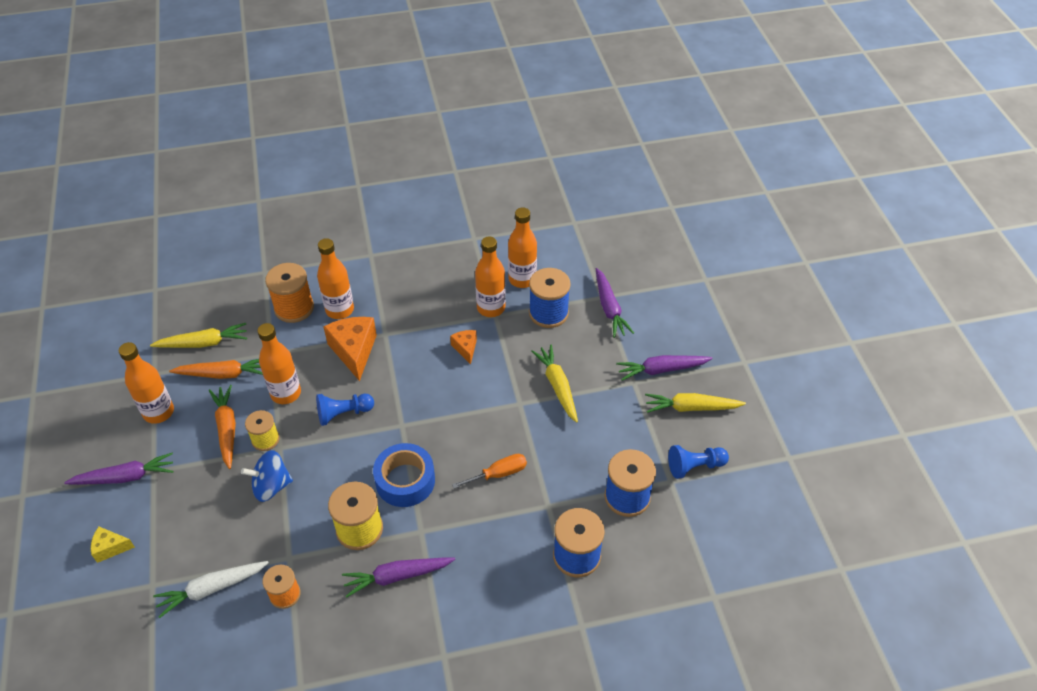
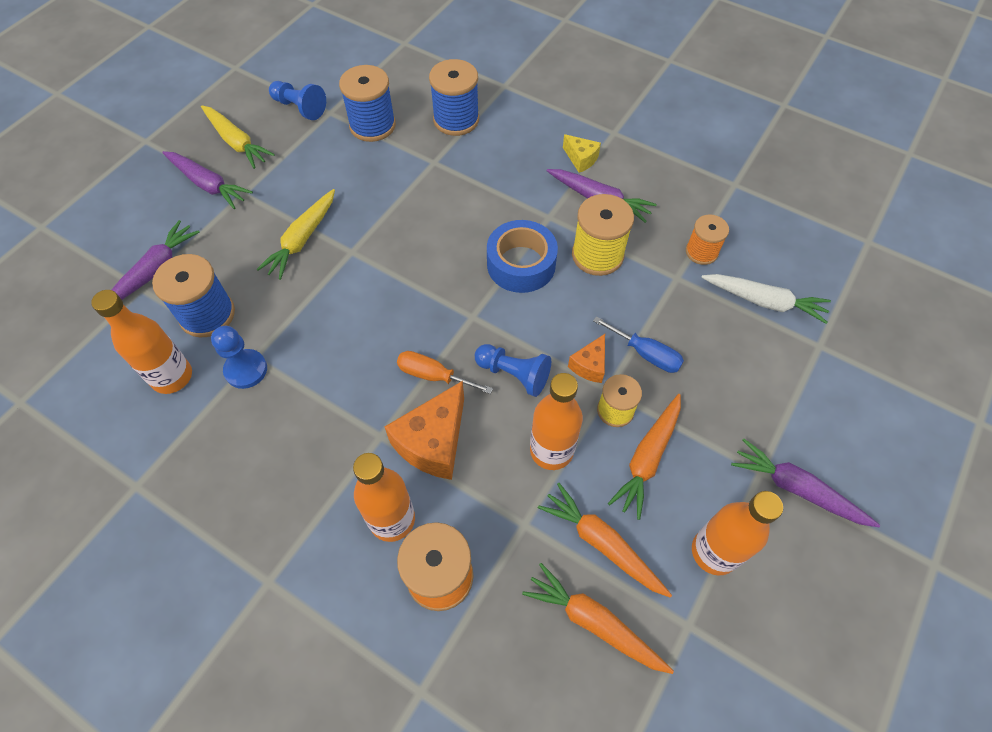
camera: 135 degrees left, 10 degrees up
yellow cheese [91,527,135,563] -> yellow cheese moved to [563,134,601,173]
yellow carrot [150,323,247,348] -> orange carrot [522,563,674,674]
blue spinning top [241,450,293,502] -> blue screwdriver [593,316,684,373]
orange cheese [450,330,477,364] -> orange cheese moved to [568,334,605,383]
orange screwdriver [452,454,527,489] -> orange screwdriver moved to [397,351,493,394]
orange bottle [475,236,506,317] -> blue pawn [211,326,267,389]

